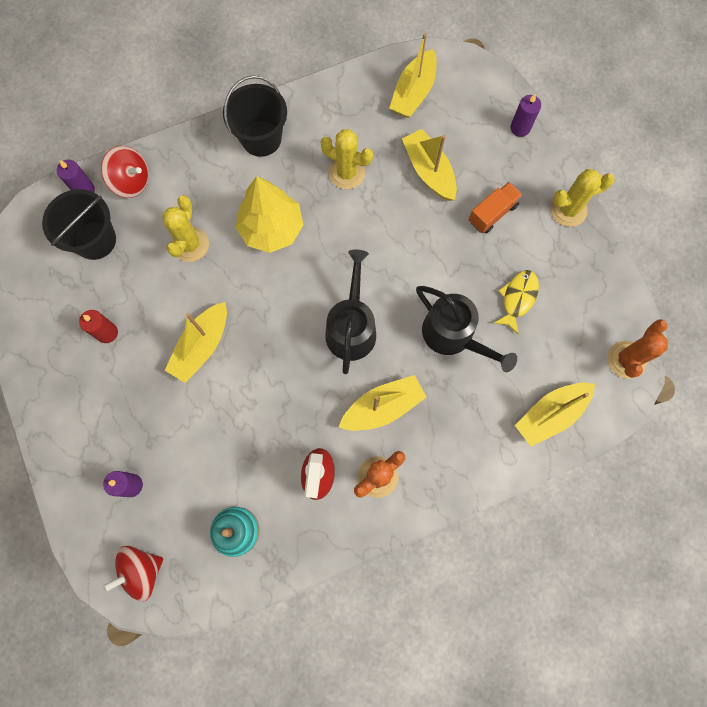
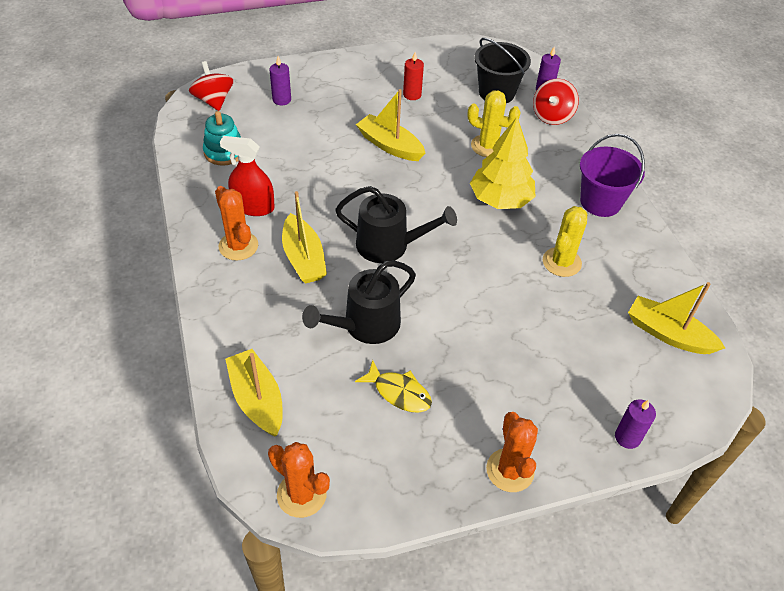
camera: 95 degrees right, 25 degrees down
black bucket [223,75,287,157] -> purple bucket [580,134,645,217]
yellow boat [402,129,457,201] -> none
orange truck [469,182,523,233] -> none
yellow cactus [550,169,615,227] -> orange cactus [486,412,538,492]

